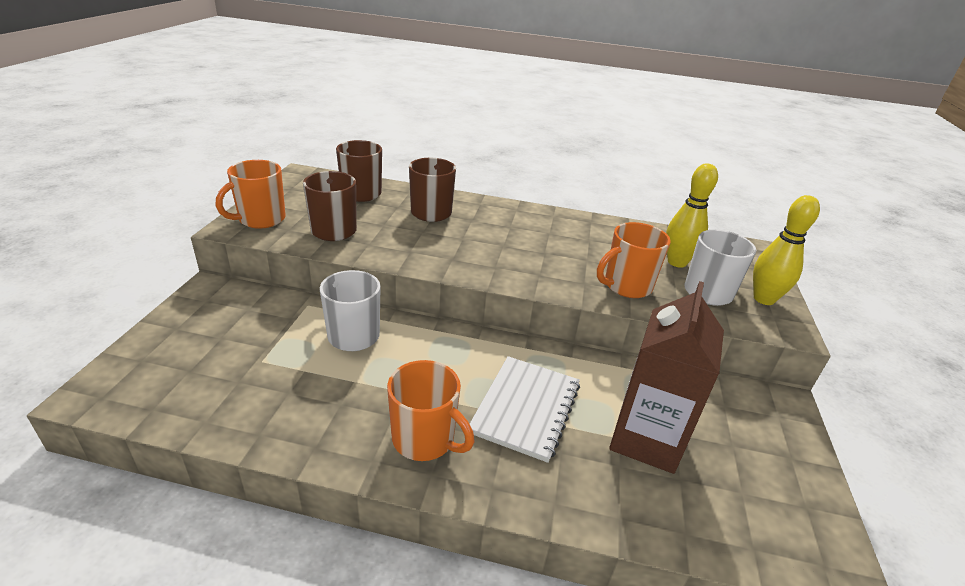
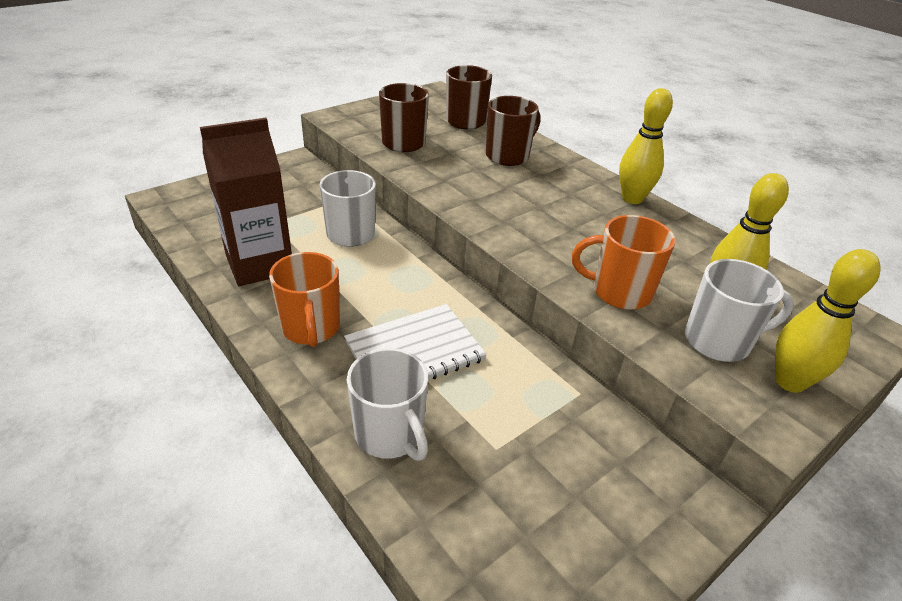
camera: 40 degrees right, 5 degrees up
orange mug [216,160,286,229] -> none
brown carton [609,281,724,474] -> brown carton moved to [200,118,292,286]
none -> white mug [347,348,428,461]
none -> yellow bowling pin [619,88,673,204]

